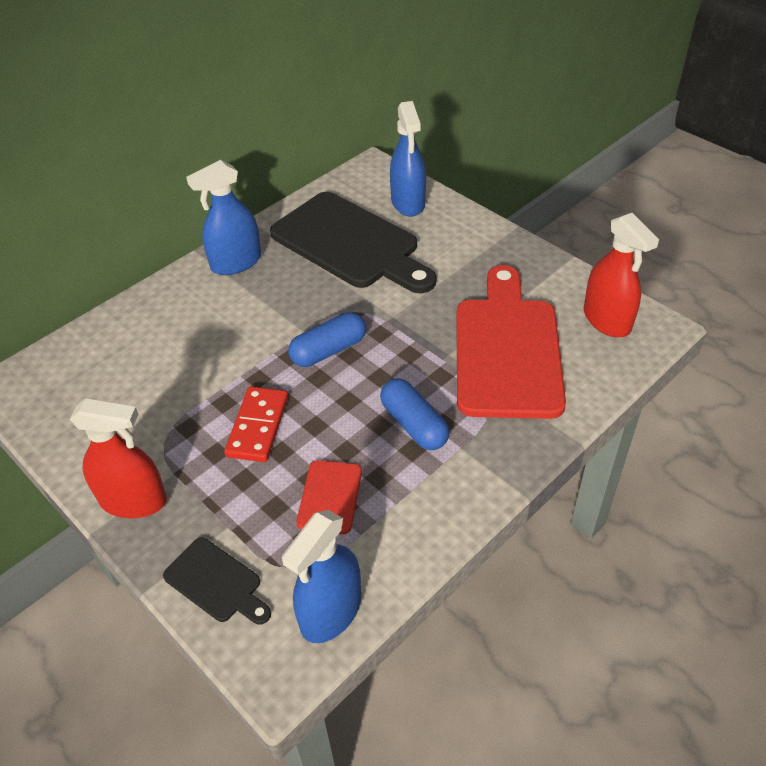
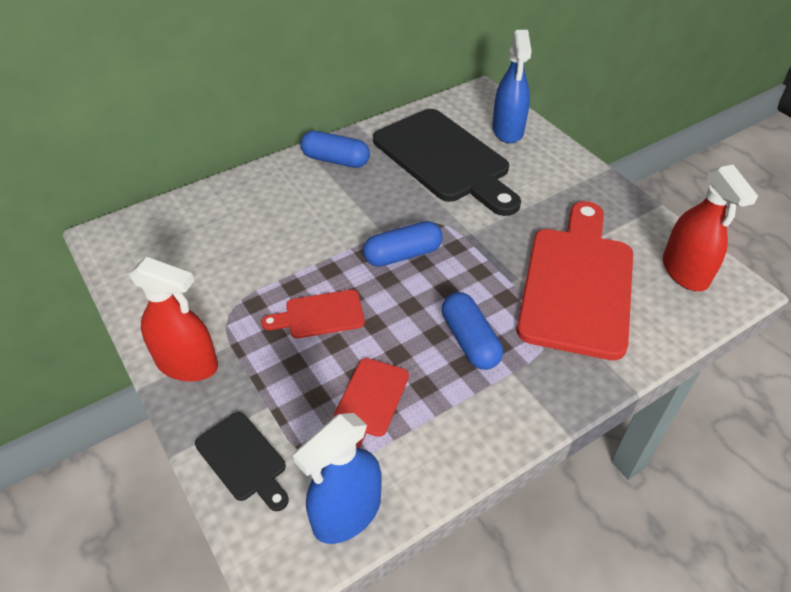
camera: 10 degrees right, 0 degrees up
blue spray bottle [186,160,261,275] -> blue capsule [301,131,370,168]
red domino [224,386,289,462] -> red cutting board [261,289,365,338]

